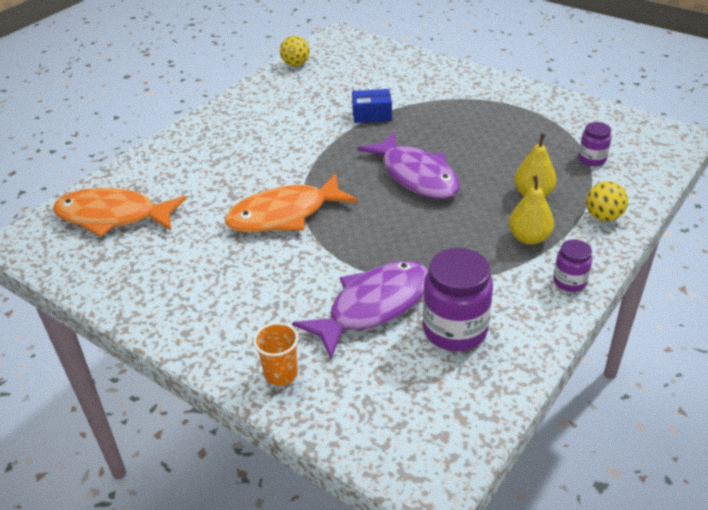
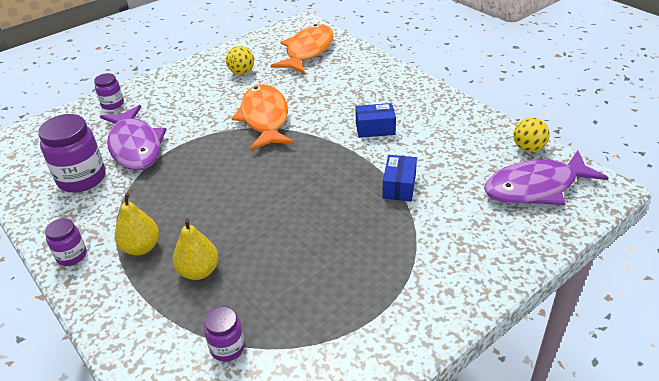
camera: 105 degrees right, 0 degrees up
orange cup [253,322,298,386] -> purple jar [94,73,124,110]
purple fish [357,132,460,199] -> purple fish moved to [484,151,608,205]
yellow ball [586,181,628,221] -> yellow ball moved to [226,46,254,75]
none -> blue box [356,103,396,138]

